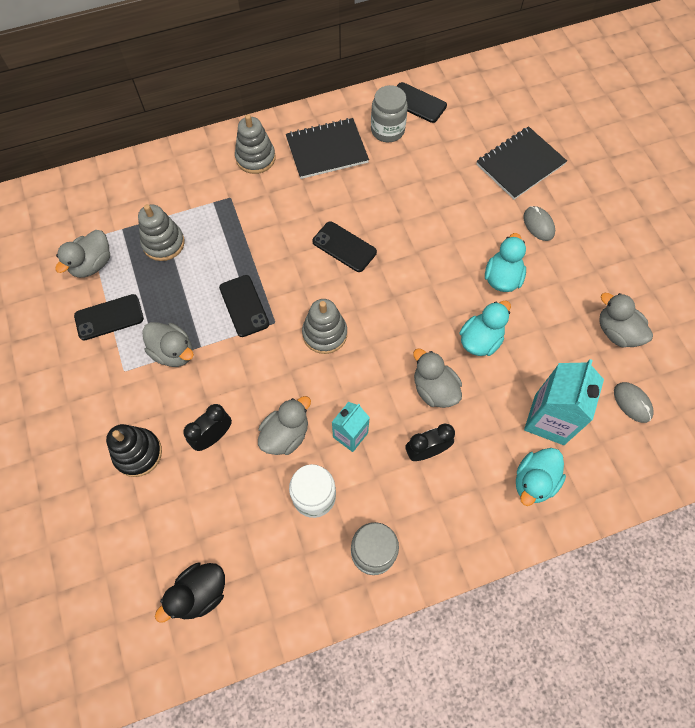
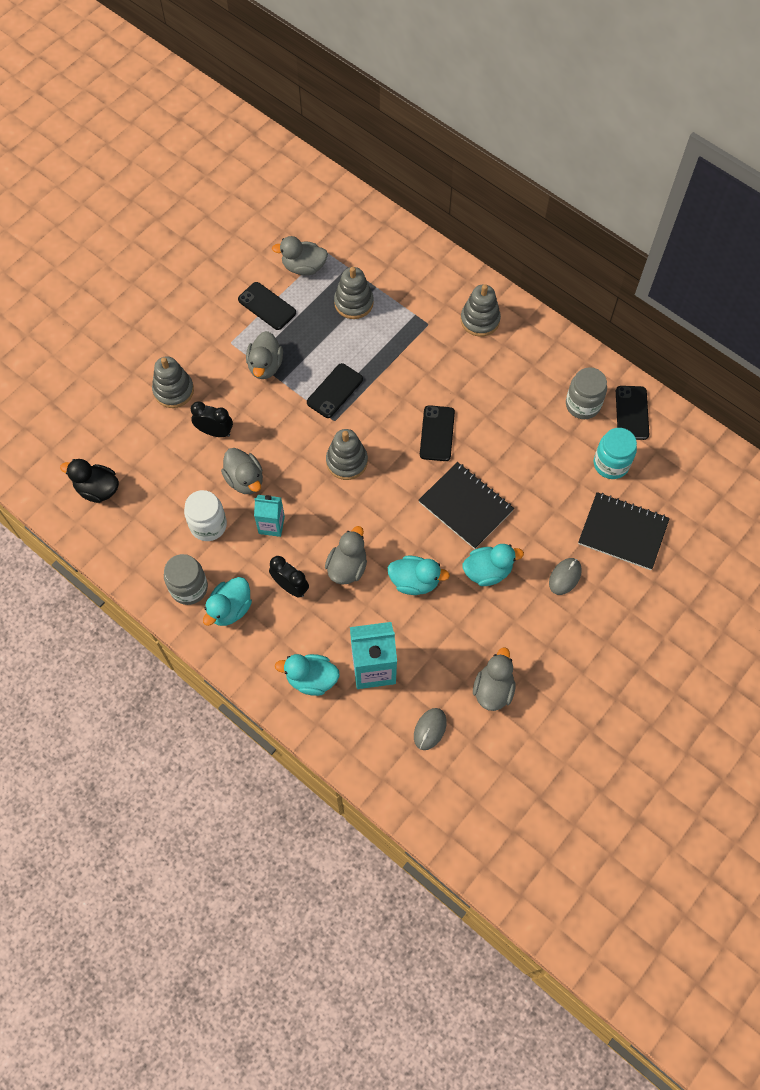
camera: 60 degrees right, 0 degrees up
black stacking toy [106,424,162,477] -> grey stacking toy [152,356,194,408]
grey duck [258,396,311,455] -> grey duck turned 45 degrees clockwise [221,448,263,494]
black notebook [286,118,369,179] -> black notebook moved to [418,462,514,549]
none -> turquoise duck [203,577,252,626]
none -> turquoise jar [594,428,637,479]

